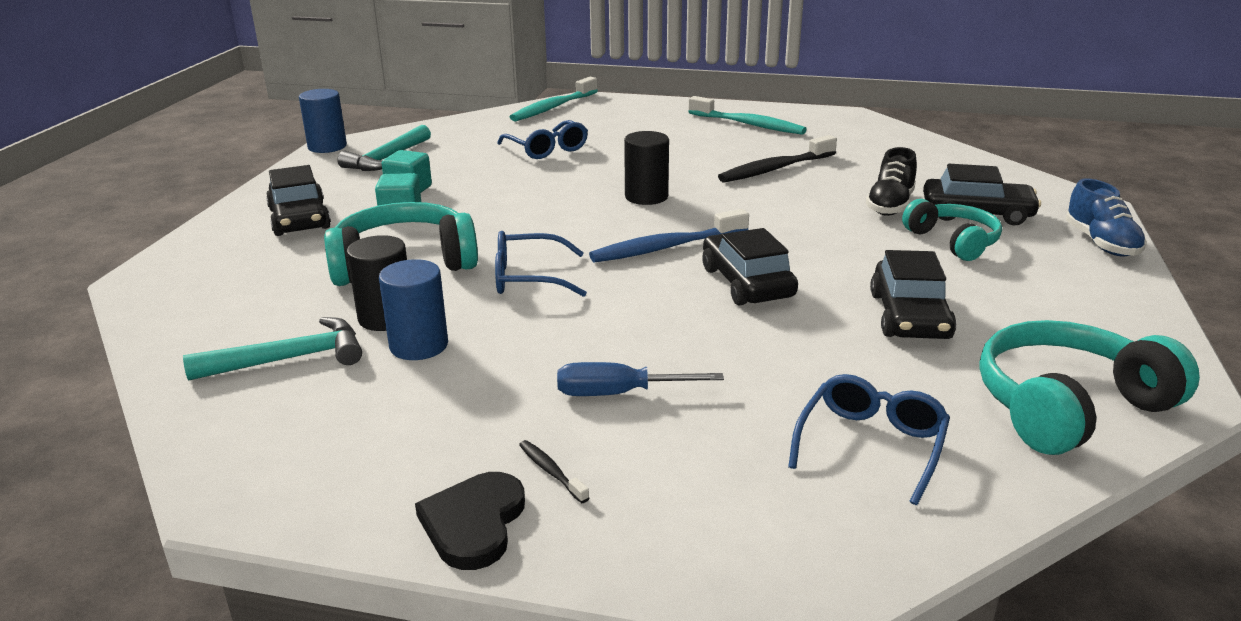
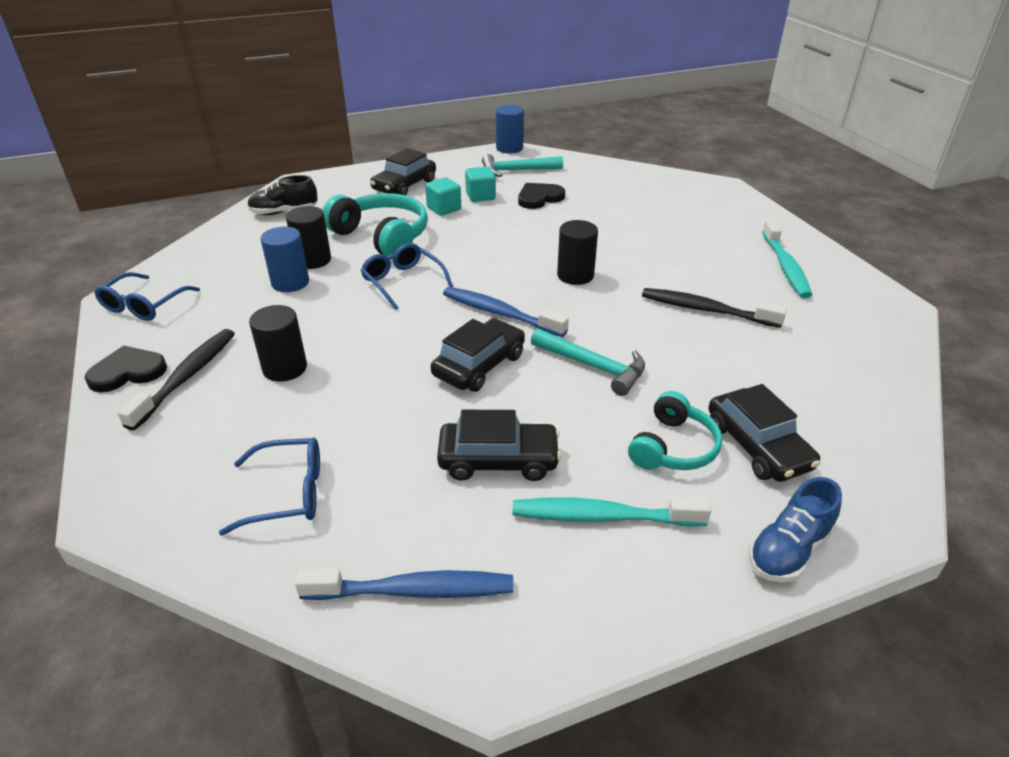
camera: 55 degrees right, 10 degrees up
turquoise hammer [183,317,362,380] -> turquoise hammer moved to [531,328,645,396]
blue glasses [497,120,588,159] -> blue glasses moved to [94,272,200,321]
turquoise toothbrush [510,77,598,121] -> turquoise toothbrush moved to [512,497,711,527]
black toothbrush [519,440,589,503] -> black toothbrush [117,329,235,431], size x2.22
blue screwdriver [557,362,724,396] -> black cylinder [249,305,307,382]
black shoe [866,147,917,216] -> black shoe moved to [247,175,318,215]
black car [870,250,956,339] -> black car turned 150 degrees counterclockwise [437,410,561,481]
turquoise headphones [979,320,1200,455] -> blue toothbrush [295,568,514,600]
none -> black heart [518,183,565,209]

